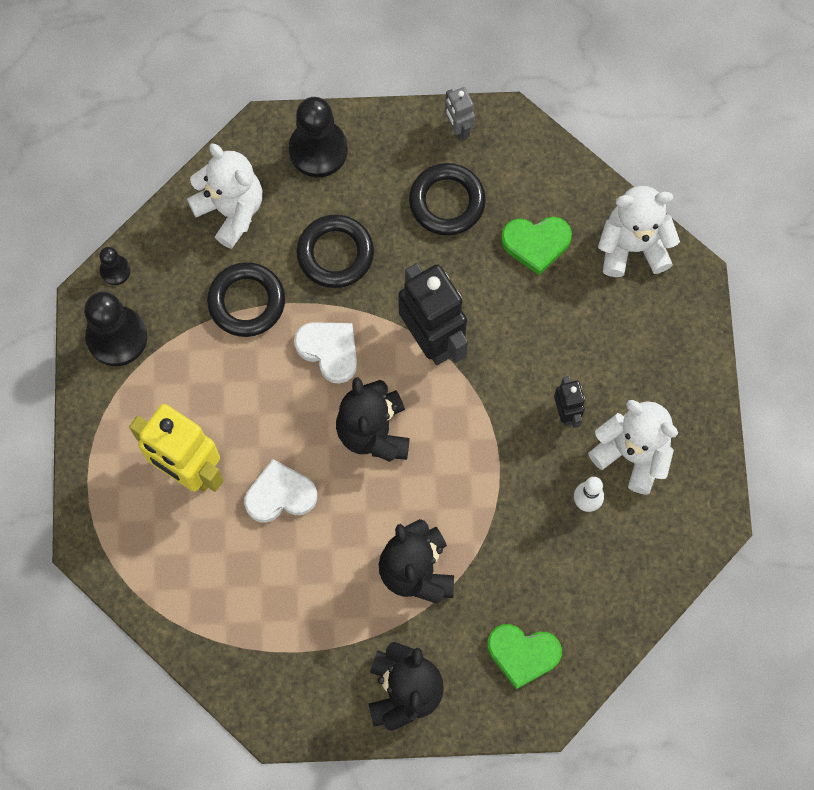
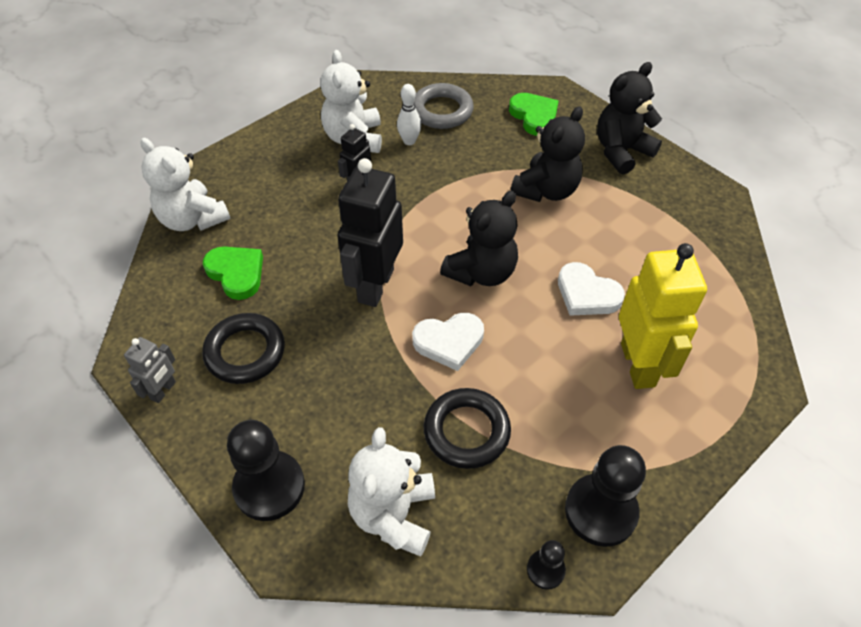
camera: 130 degrees left, 20 degrees down
white heart [294,322,357,384] -> white heart turned 105 degrees counterclockwise [412,313,484,371]
black ring [297,214,374,288] -> none
none -> grey ring [414,83,474,129]

